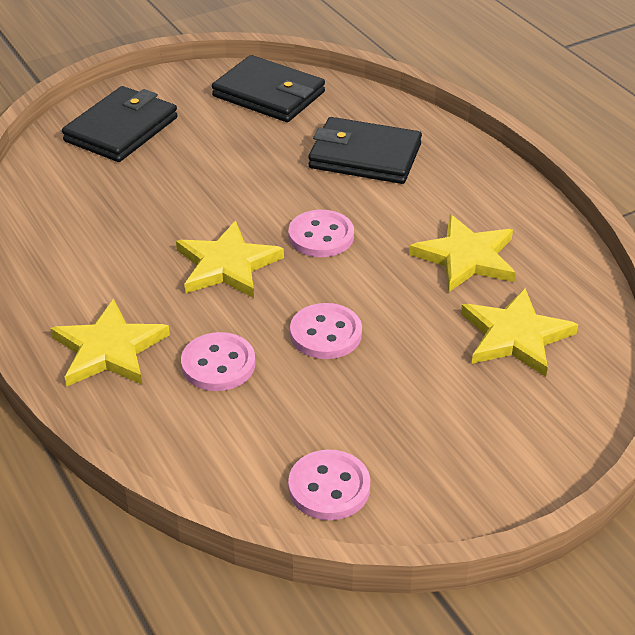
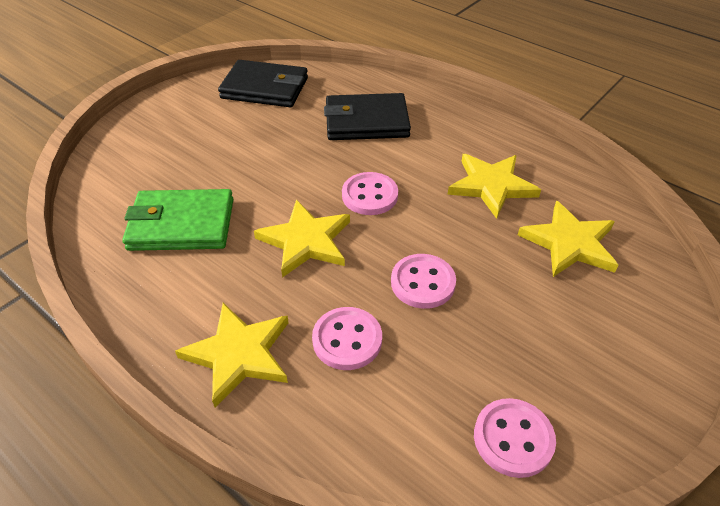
camera: 20 degrees left, 5 degrees up
black wallet [62,86,178,162] -> none
none -> green wallet [122,189,234,251]

